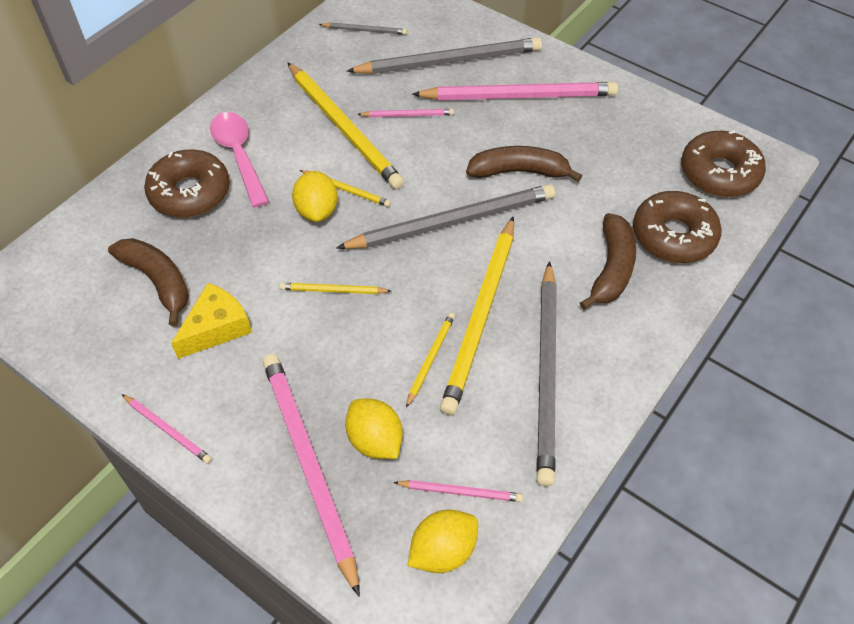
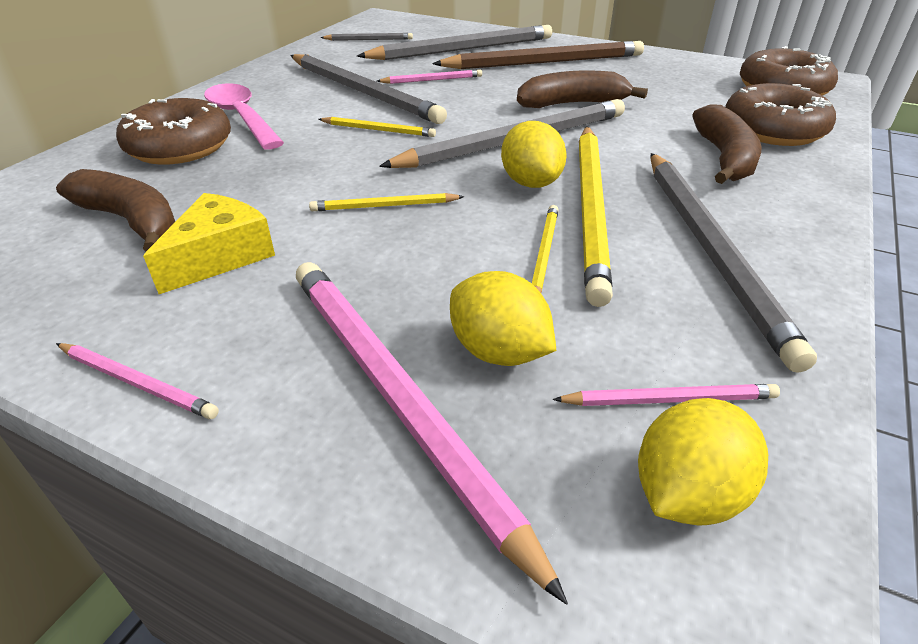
camera: 10 degrees left, 15 degrees down
yellow pencil [287,62,404,189] -> grey pencil [290,54,447,124]
yellow lemon [292,171,338,222] -> yellow lemon moved to [501,121,567,188]
pink pencil [412,82,618,100] -> brown pencil [432,41,644,69]

